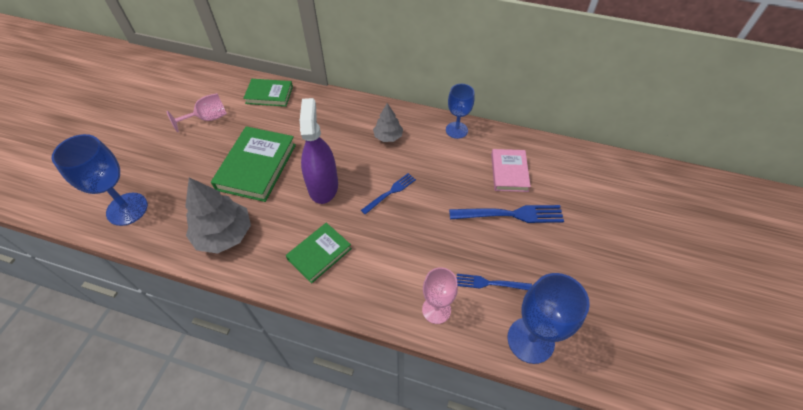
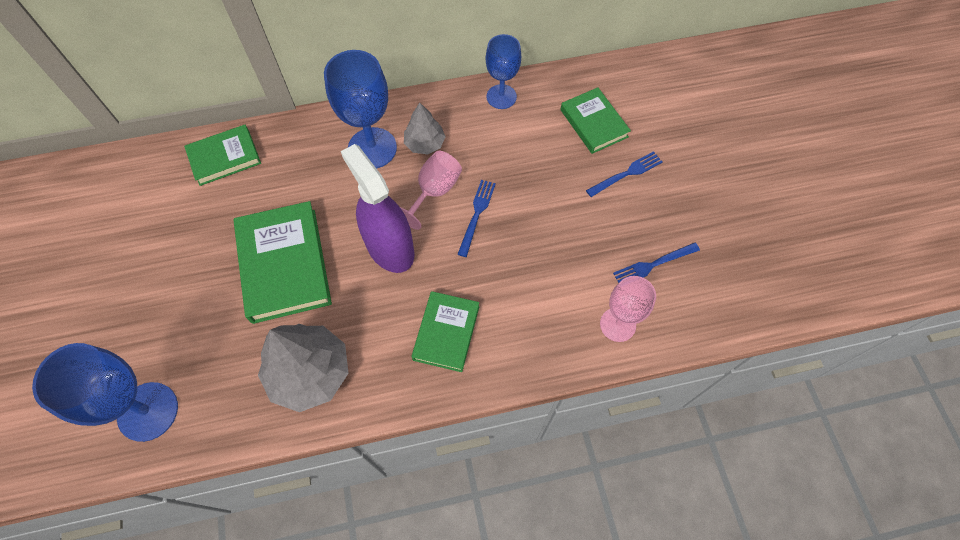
camera: 30 degrees left, 10 degrees up
pink goblet [167,93,227,132] -> pink goblet moved to [400,151,462,230]
blue fork [449,205,564,223] -> blue fork [586,151,662,197], size x0.60
pink book [491,149,531,192] -> green book [560,87,631,154]
blue goblet [508,273,590,364] -> blue goblet moved to [324,50,397,168]

